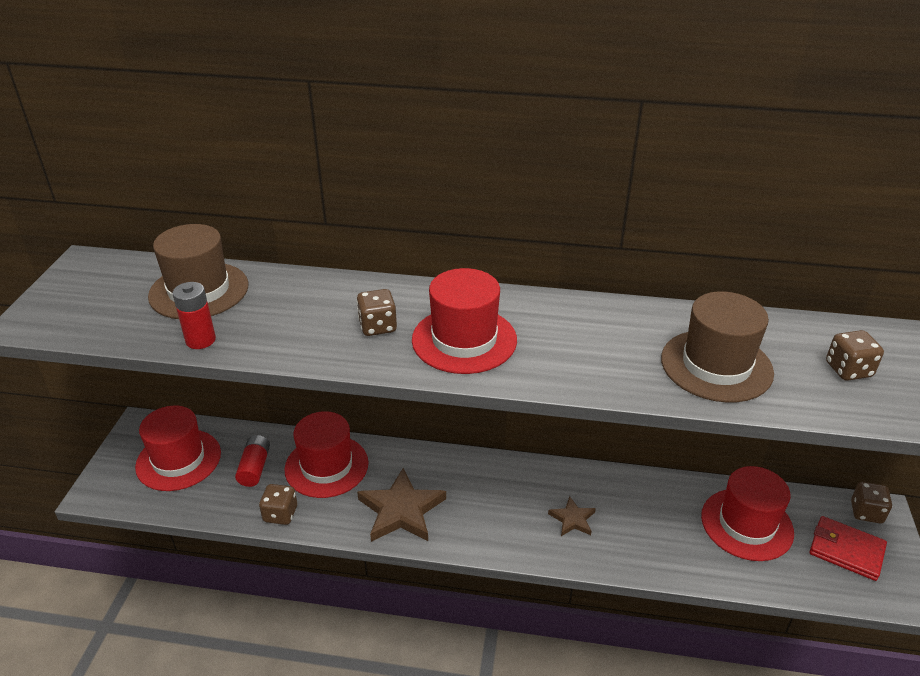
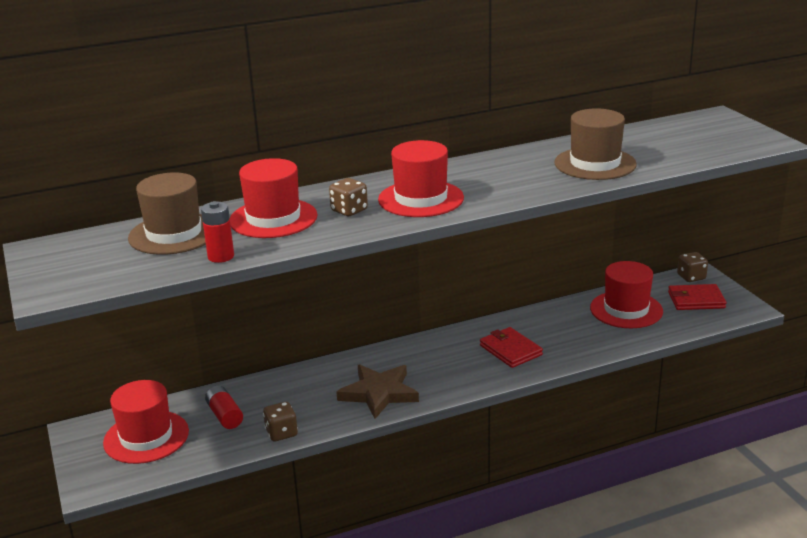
camera: 30 degrees left, 10 degrees down
red hat [284,411,368,498] -> red hat moved to [230,158,318,238]
brown star [548,496,596,536] -> red wallet [480,327,543,368]
brown dice [826,330,884,381] -> none

